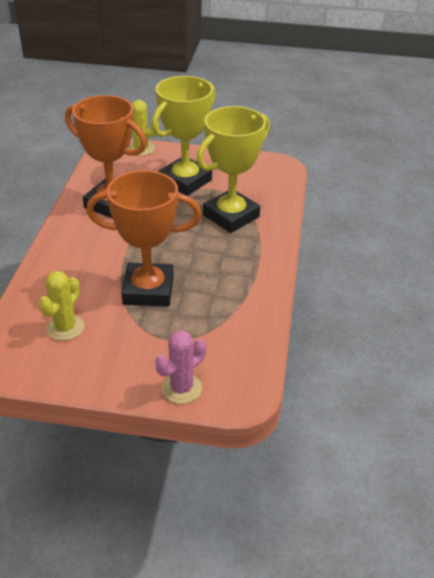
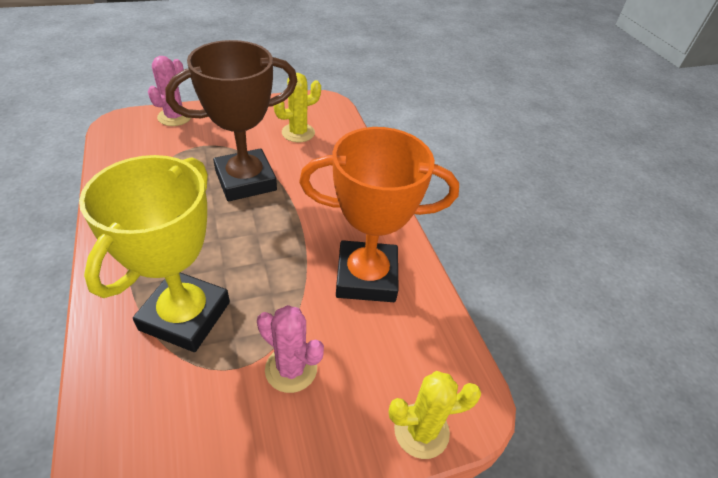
camera: 150 degrees right, 5 degrees up
yellow cactus [39,271,84,341] -> yellow cactus turned 60 degrees clockwise [274,73,321,142]
orange trophy [86,170,202,306] -> brown trophy [165,40,297,201]
yellow trophy [151,76,216,196] -> pink cactus [257,305,324,393]

